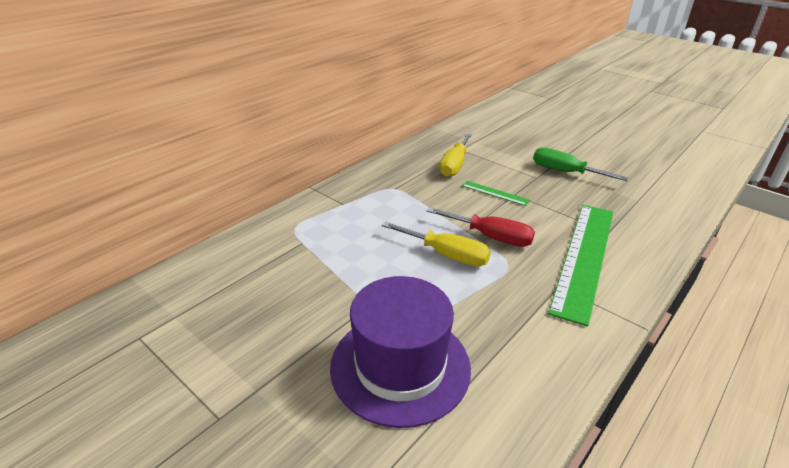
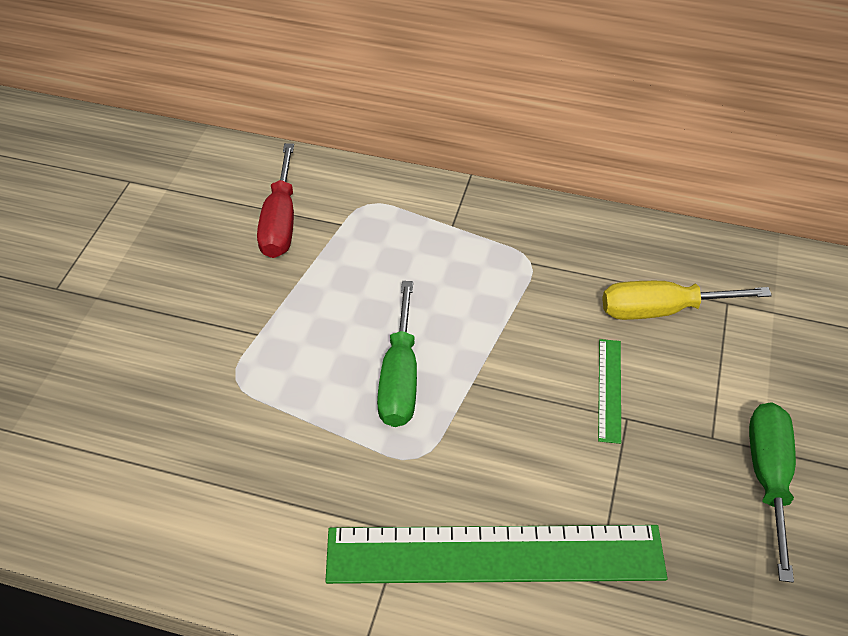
camera: 65 degrees right, 15 degrees up
purple hat [330,276,471,428] -> none
yellow screwdriver [382,222,491,267] -> green screwdriver [377,281,417,427]
red screwdriver [427,207,535,247] -> red screwdriver moved to [257,143,294,258]

